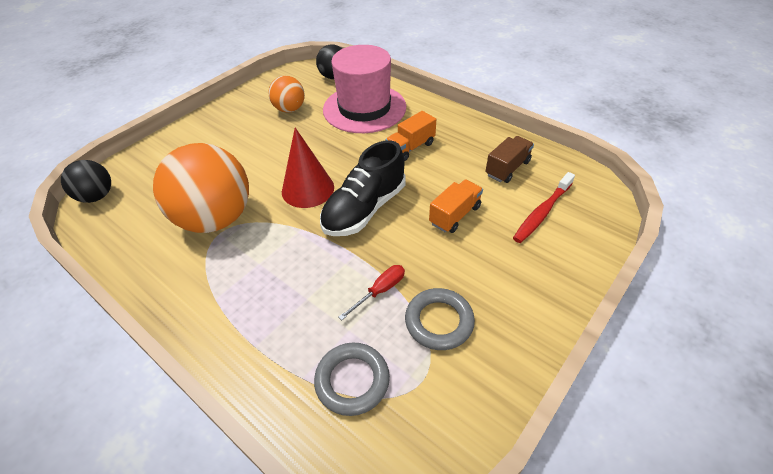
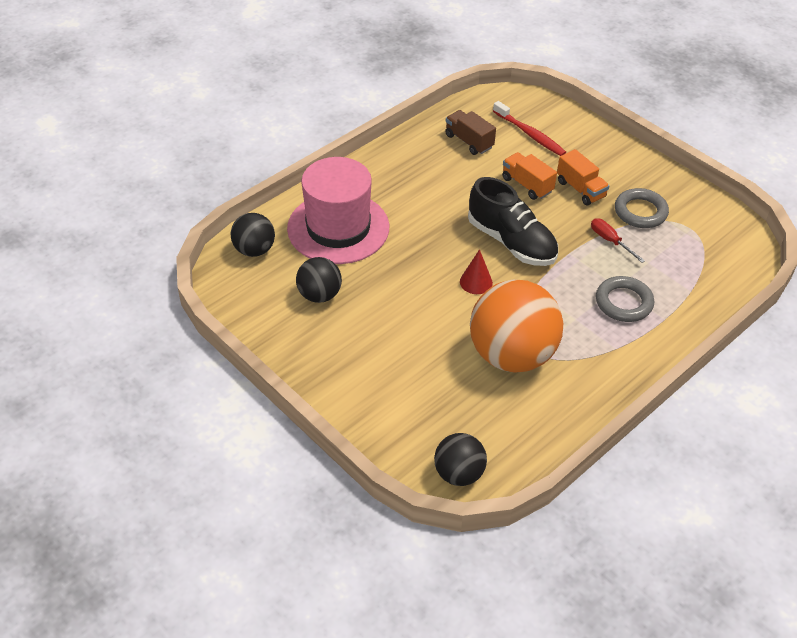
camera: 85 degrees left, 0 degrees up
orange ball [268,76,305,113] -> black ball [296,257,342,303]
red cone [282,128,334,208] -> red cone [460,249,493,294], size x0.58
grey ring [314,343,390,416] -> grey ring moved to [596,276,654,322]
orange truck [386,111,436,161] -> orange truck moved to [557,149,609,206]

